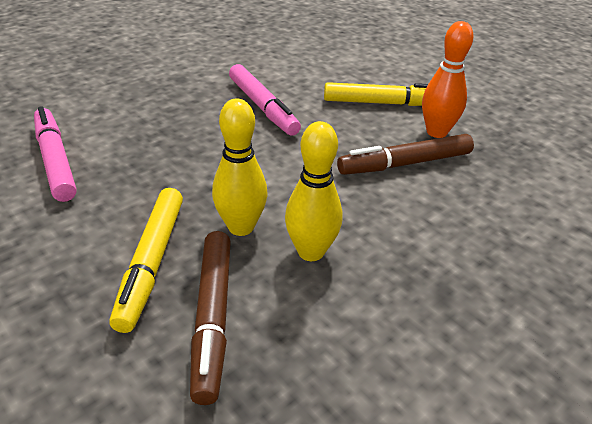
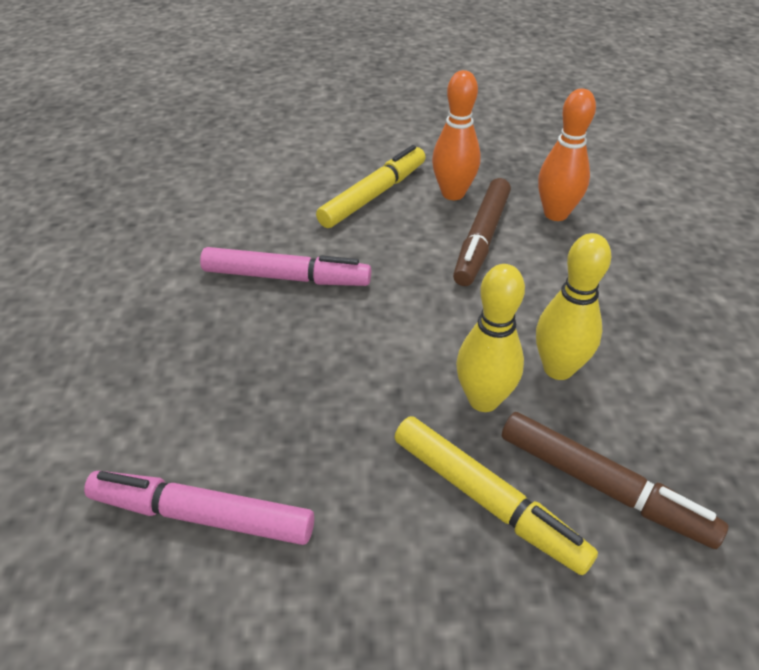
camera: 50 degrees left, 5 degrees up
none -> orange bowling pin [538,89,596,221]

